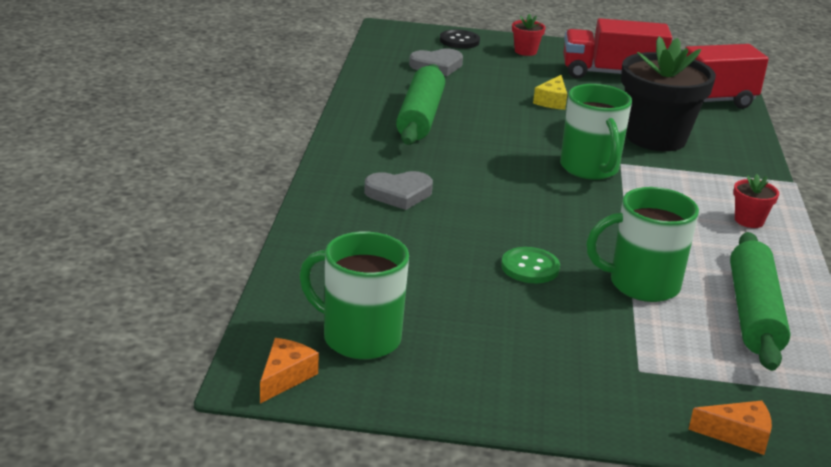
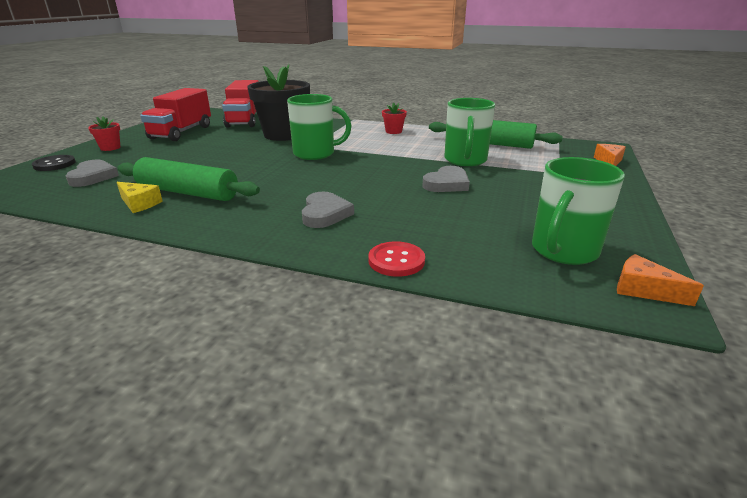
camera: 75 degrees left, 0 degrees up
green button [501,247,560,283] -> grey heart [422,166,470,192]
yellow cheese [533,75,567,110] -> yellow cheese moved to [117,182,163,213]
none -> red button [368,241,425,277]

